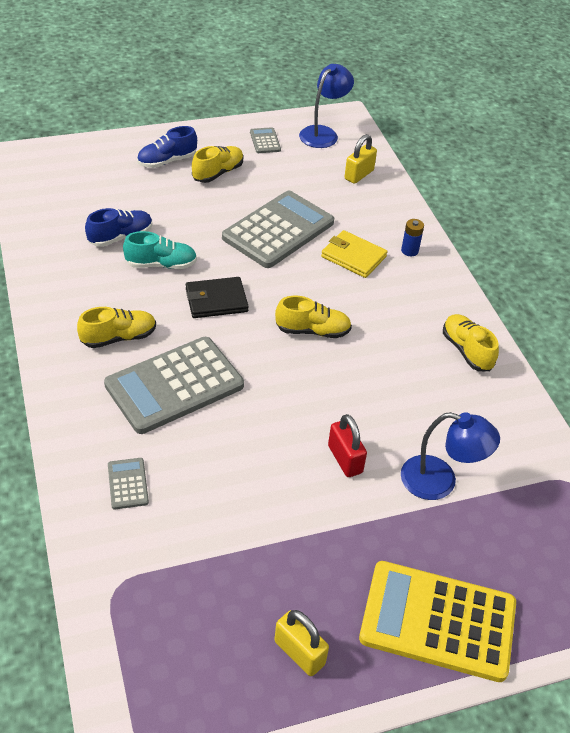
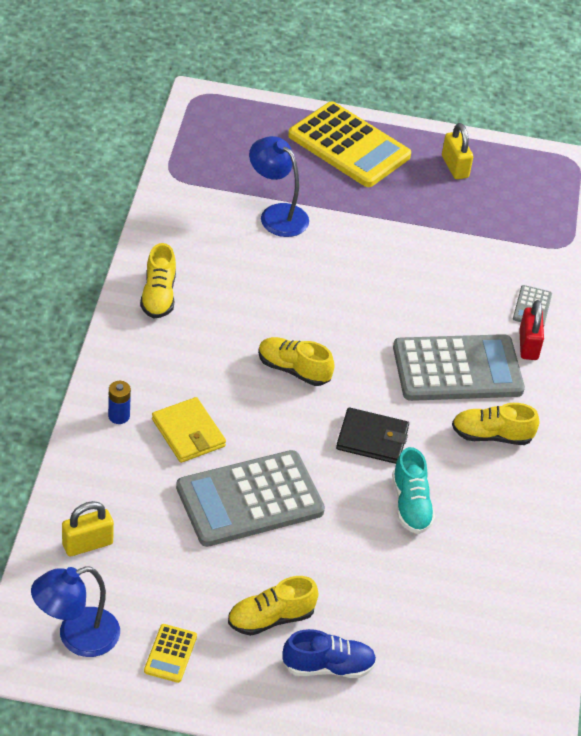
camera: 155 degrees left, 0 degrees up
blue shoe [85,208,152,247] -> none
turquoise shoe [123,231,197,269] -> turquoise shoe turned 120 degrees counterclockwise [392,447,435,534]
grey calculator [250,127,281,153] -> yellow calculator [144,624,197,683]
red padlock [328,414,367,477] -> red padlock moved to [519,300,544,360]

